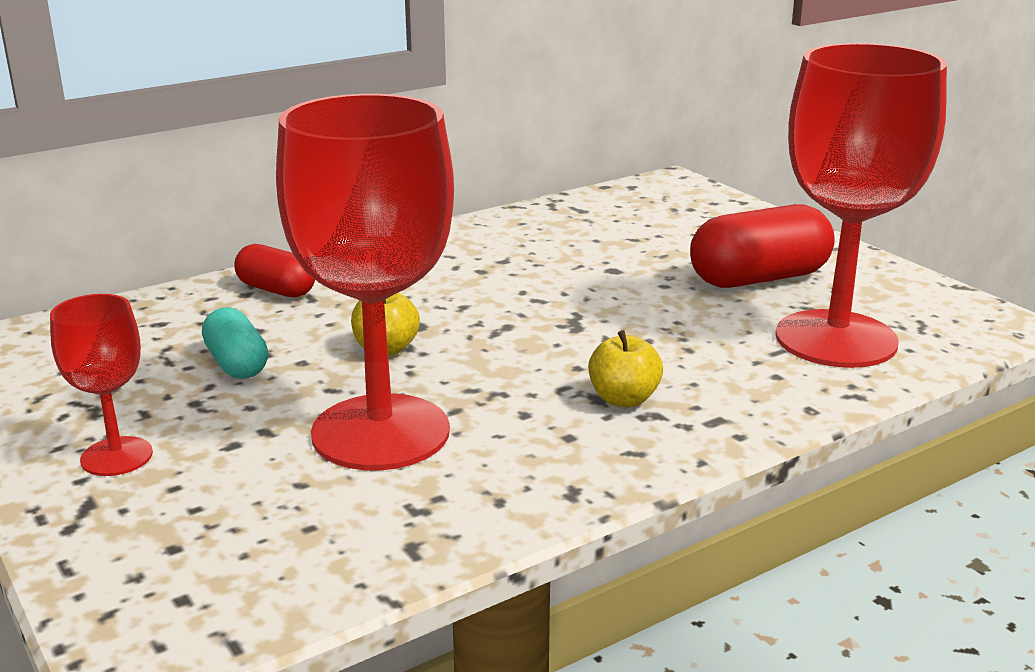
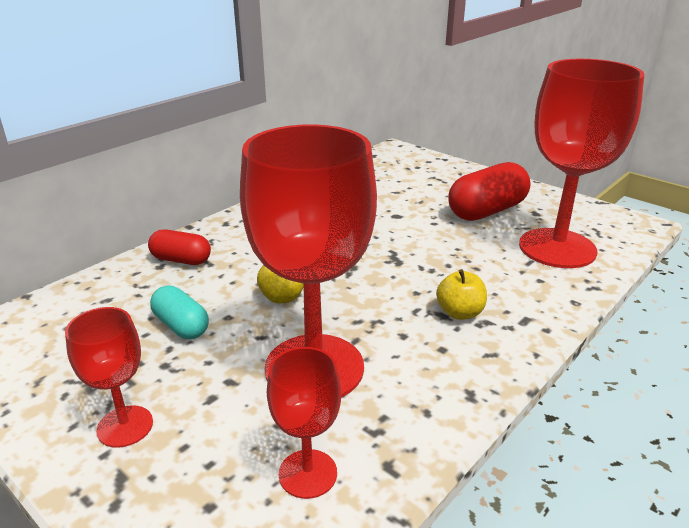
camera: 15 degrees left, 5 degrees up
none -> red goblet [267,347,341,499]

